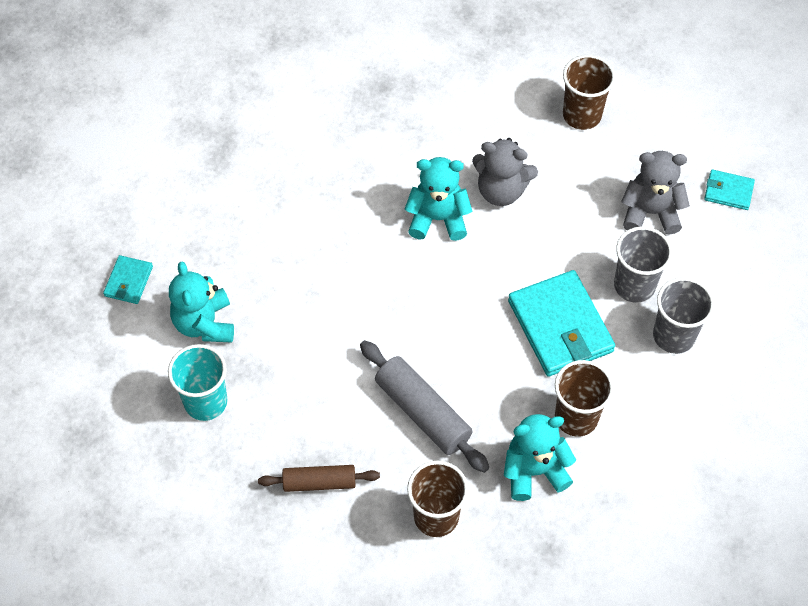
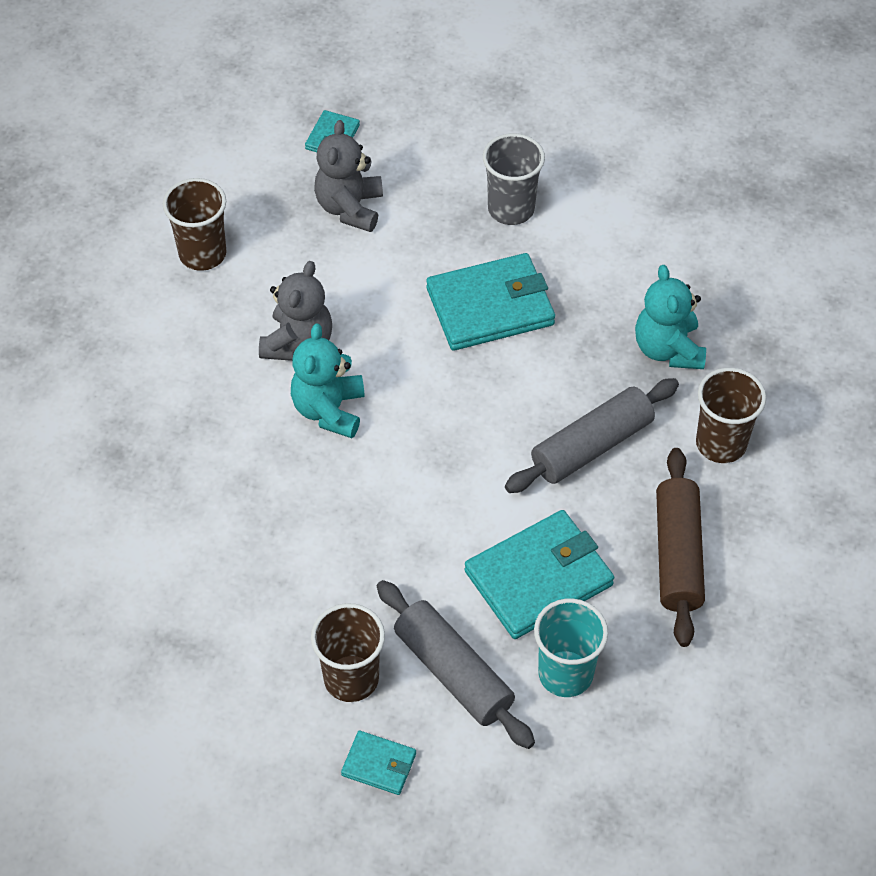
camera: 85 degrees left, 5 degrees down
turquoise teddy bear [169,261,234,342] -> grey rolling pin [377,580,535,749]
brown rolling pin [258,465,380,492] -> brown rolling pin [656,448,705,647], size x1.56
brown cup [555,360,614,437] -> brown cup moved to [311,603,385,702]
grey cup [614,226,672,303] -> none
none -> turquoise wallet [465,510,614,639]

